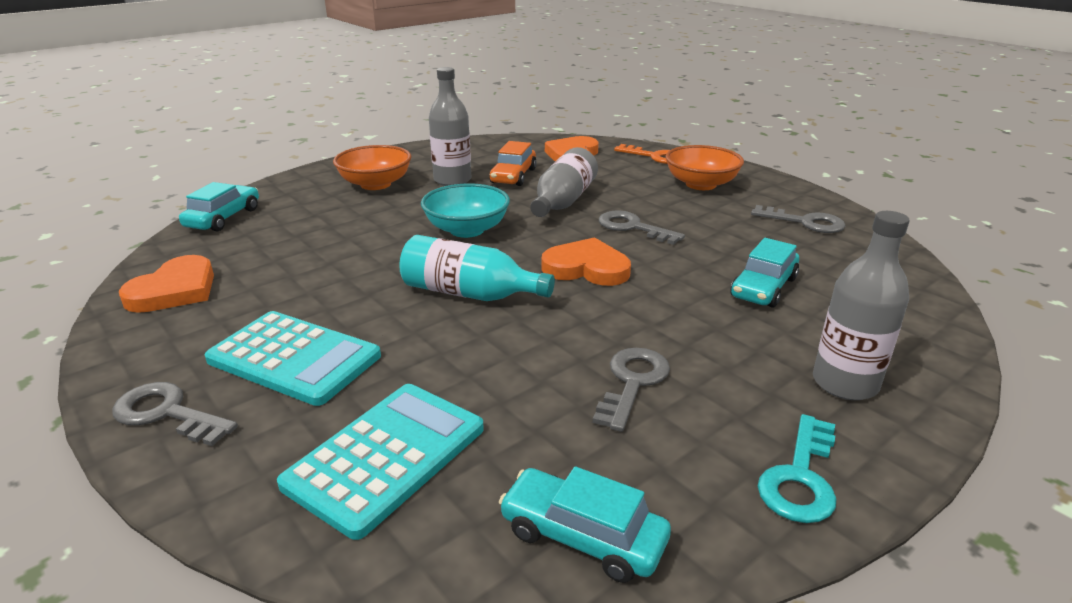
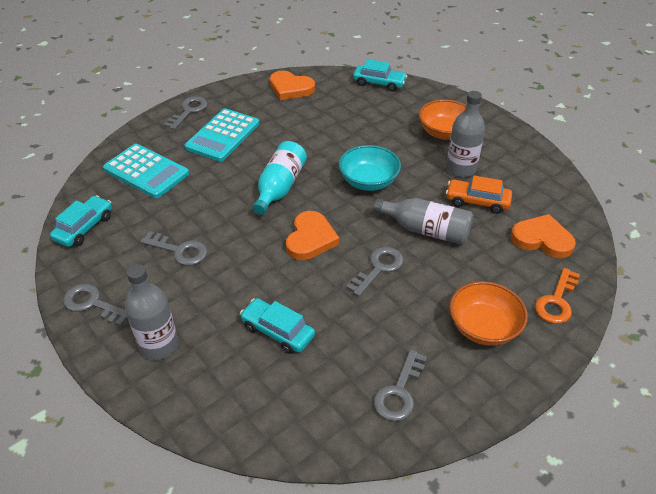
camera: 90 degrees right, 15 degrees up
turquoise key [758,414,837,523] -> grey key [63,284,128,326]

